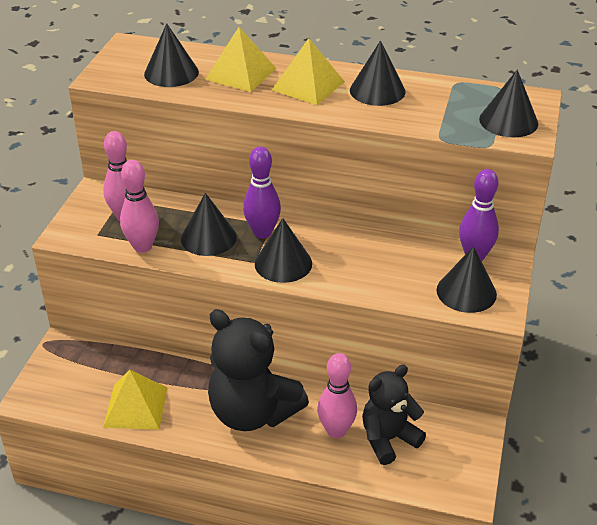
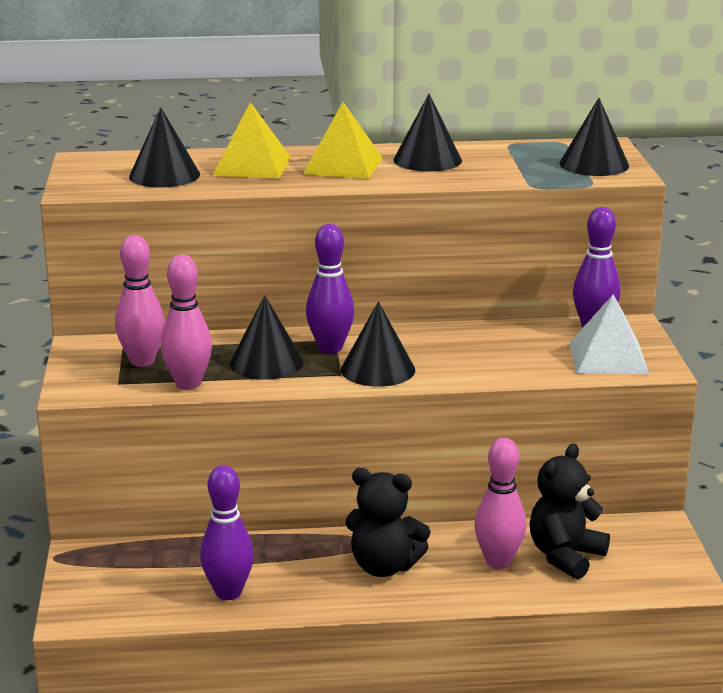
camera: 20 degrees left, 15 degrees down
yellow pyramid [103,370,168,430] -> purple bowling pin [200,465,254,600]
black teddy bear [208,309,309,431] -> black teddy bear [345,468,430,577], size x0.64
black cone [437,246,497,313] -> white pyramid [569,294,649,374]

